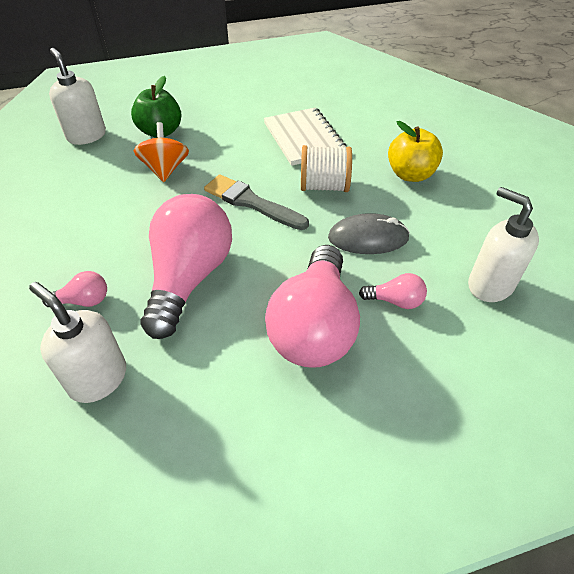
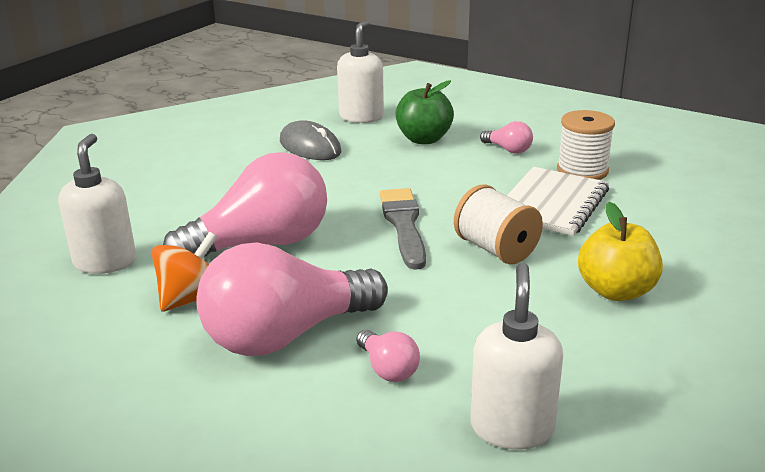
camera: 50 degrees right, 20 degrees down
pink light bulb [42,271,107,307] -> pink light bulb moved to [480,121,533,154]
orange spinning top [134,122,189,182] -> orange spinning top moved to [152,232,217,312]
grey mouse [328,213,410,254] -> grey mouse moved to [280,120,341,160]
none -> white spool [557,110,615,180]

